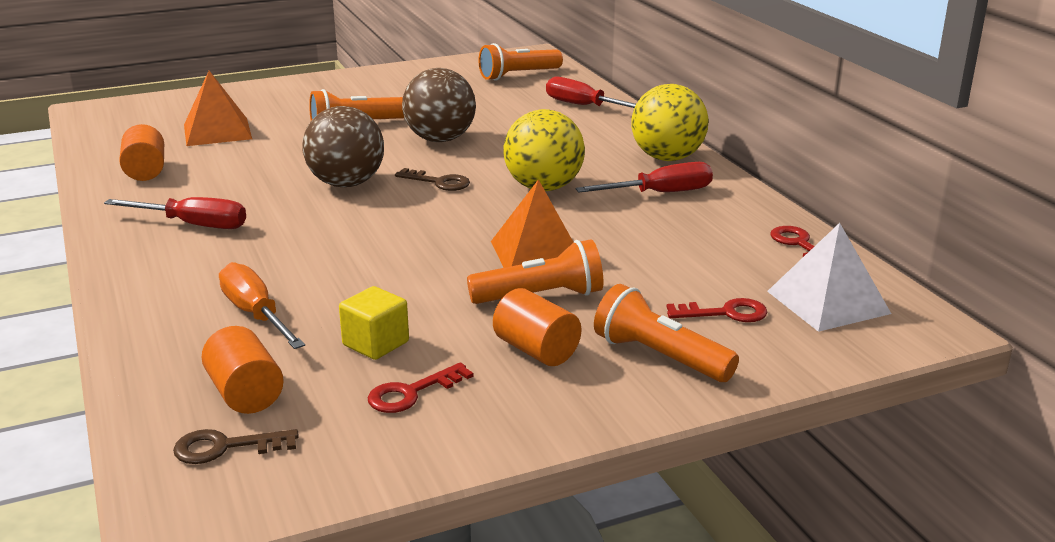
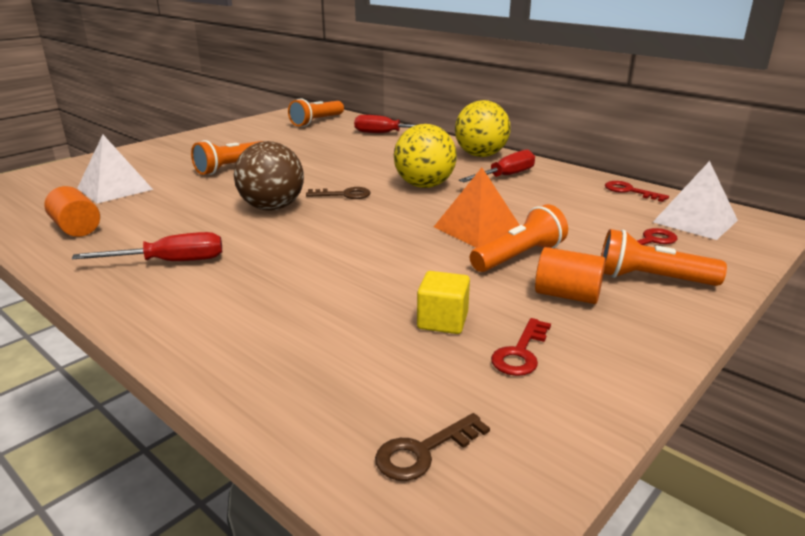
camera: 25 degrees left, 0 degrees up
orange pyramid [184,71,252,146] -> white pyramid [77,135,153,203]
orange cylinder [202,326,284,414] -> none
orange screwdriver [219,262,305,349] -> none
brown ball [402,68,476,142] -> none

